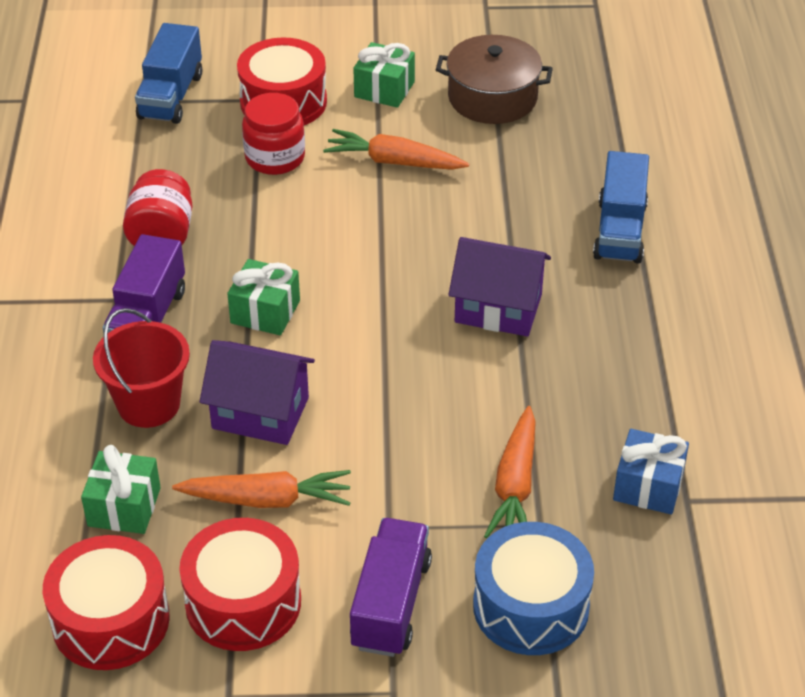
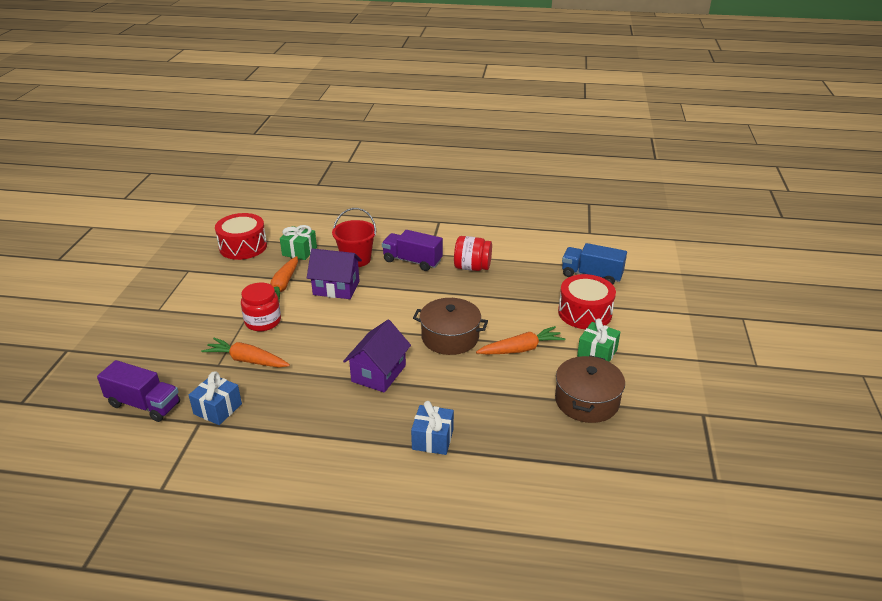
camera: 100 degrees right, 10 degrees down
red drum [179,518,301,651] -> none
purple house [200,340,315,445] -> purple house turned 75 degrees clockwise [307,248,362,299]
green gift [227,259,300,335] -> none
red jar [242,93,305,175] -> red jar moved to [241,283,281,331]
orange carrot [323,129,469,170] -> orange carrot turned 45 degrees clockwise [476,326,565,354]
purple truck [350,518,432,657] -> purple truck moved to [97,360,180,422]
blue drum [473,522,594,655] -> none
blue truck [593,151,649,264] -> blue gift [411,401,454,455]
none -> brown pot [413,298,488,355]

